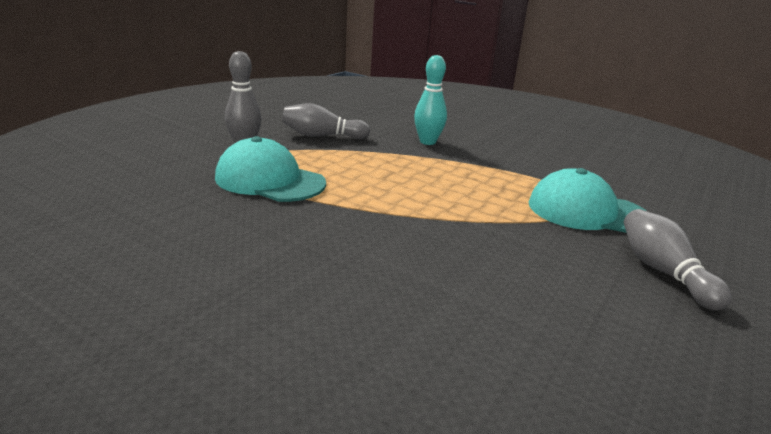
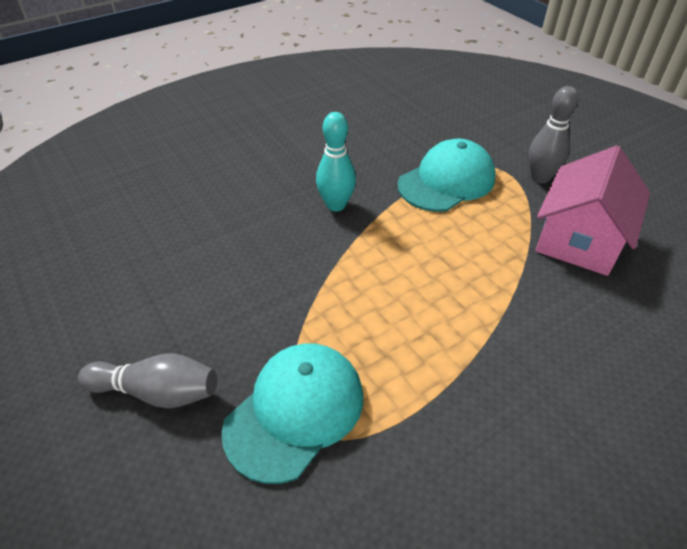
camera: 115 degrees right, 20 degrees up
grey bowling pin [282,103,370,139] -> pink house [536,146,650,276]
turquoise bowling pin [414,55,447,145] -> turquoise bowling pin moved to [316,112,356,211]

